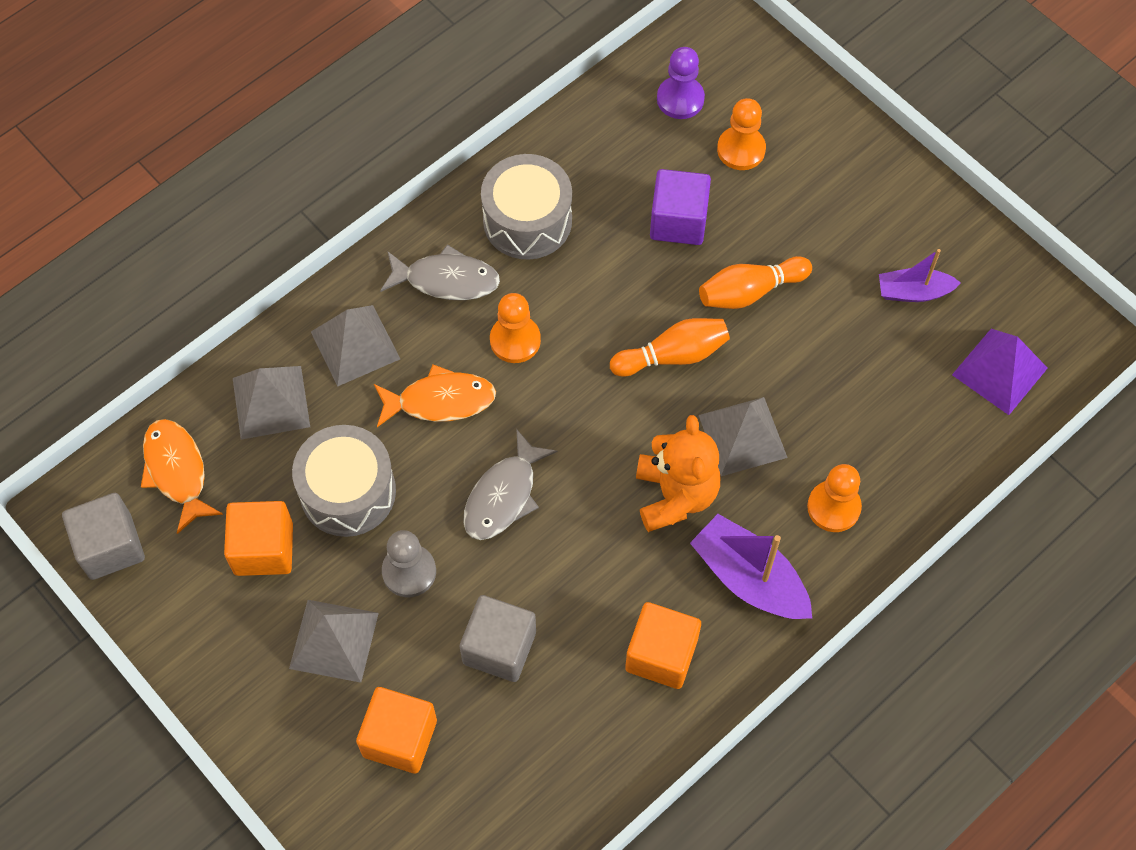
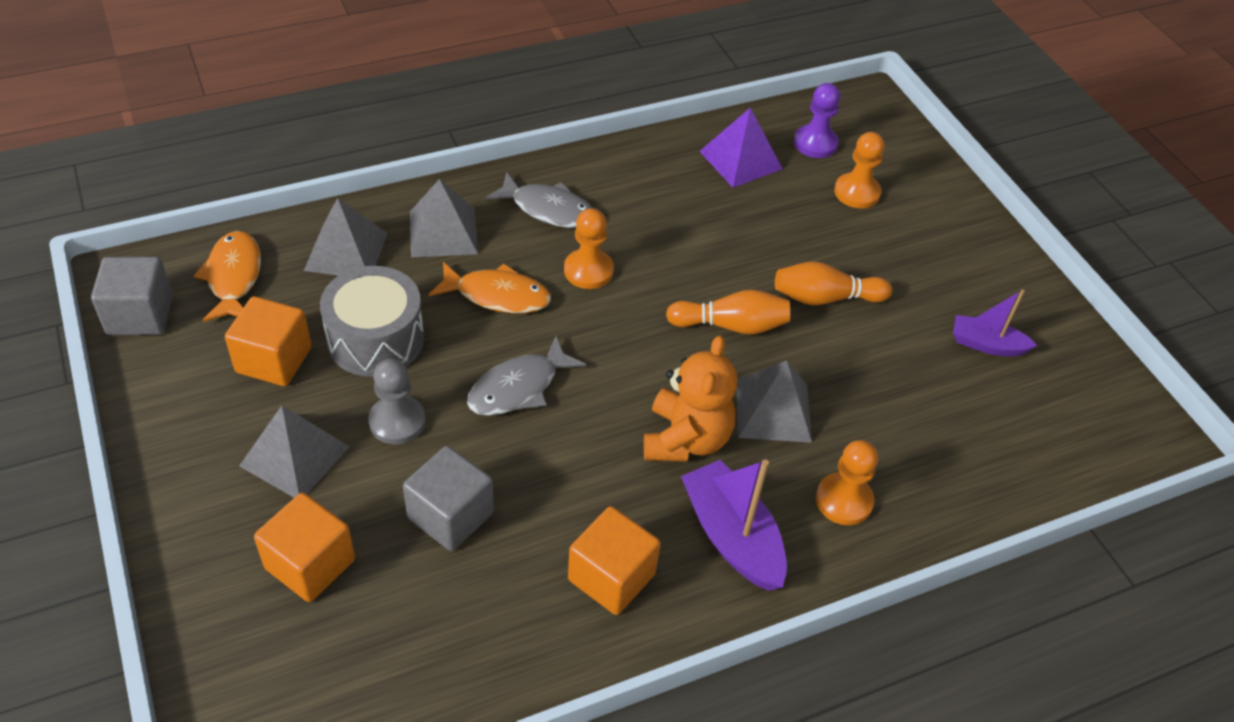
camera: 15 degrees right, 15 degrees down
grey drum [481,154,572,260] -> none
purple cube [650,169,711,245] -> none
purple pyramid [952,329,1048,415] -> purple pyramid moved to [699,108,782,187]

